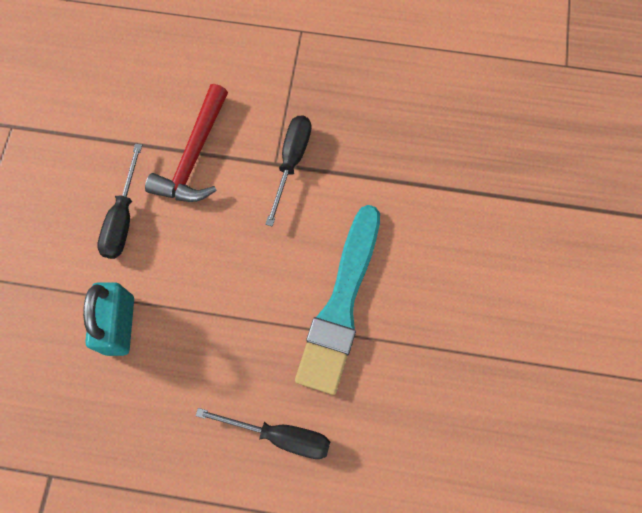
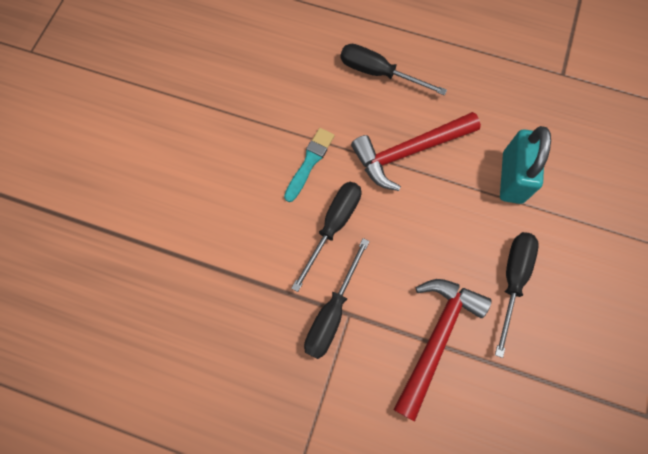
camera: 170 degrees left, 0 degrees up
turquoise brush [295,205,380,395] -> turquoise brush [284,128,335,202], size x0.47
none -> black screwdriver [291,182,362,292]
none -> red hammer [351,112,481,191]

